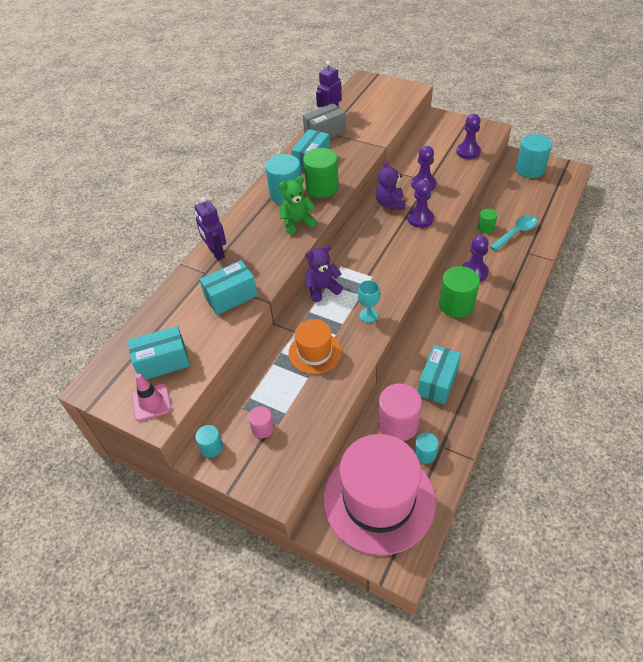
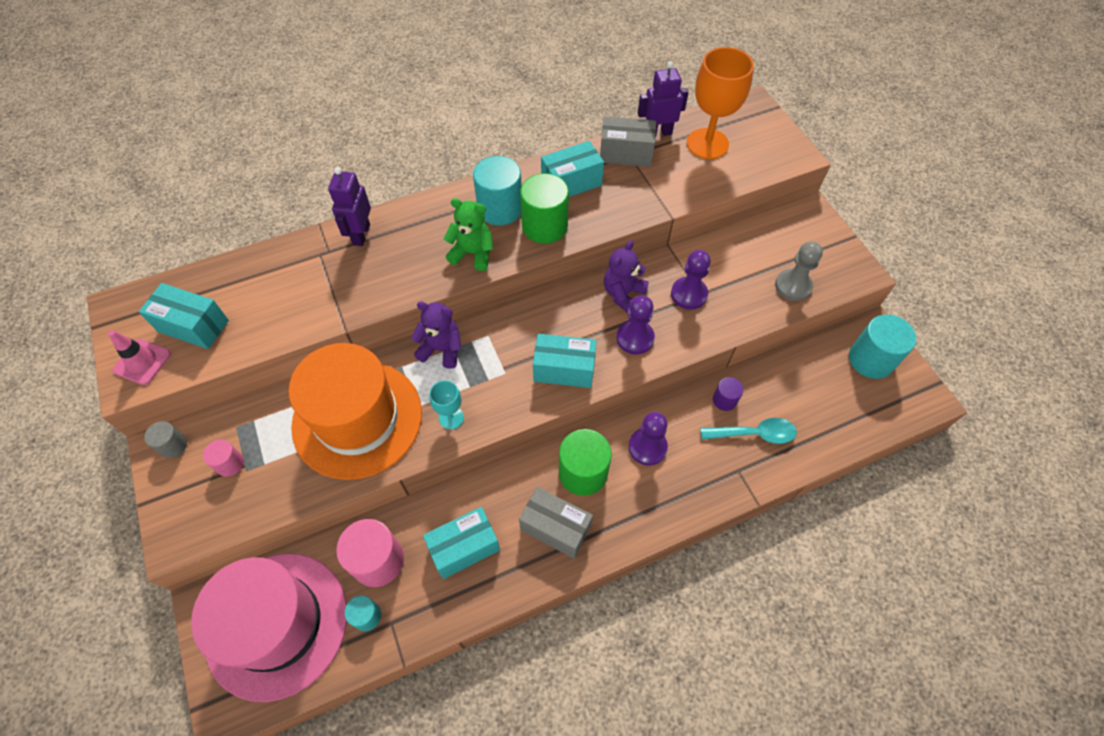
camera: 35 degrees right, 10 degrees up
turquoise cylinder [195,425,223,457] -> grey cylinder [144,421,187,458]
turquoise box [199,260,258,315] -> turquoise box moved to [533,334,597,388]
orange hat [289,319,341,374] -> orange hat [288,343,422,480], size x1.88
purple pawn [456,114,481,159] -> grey pawn [775,241,823,301]
green cylinder [478,209,497,233] -> purple cylinder [713,377,744,411]
none -> grey box [519,487,593,559]
none -> orange goblet [687,47,754,159]

